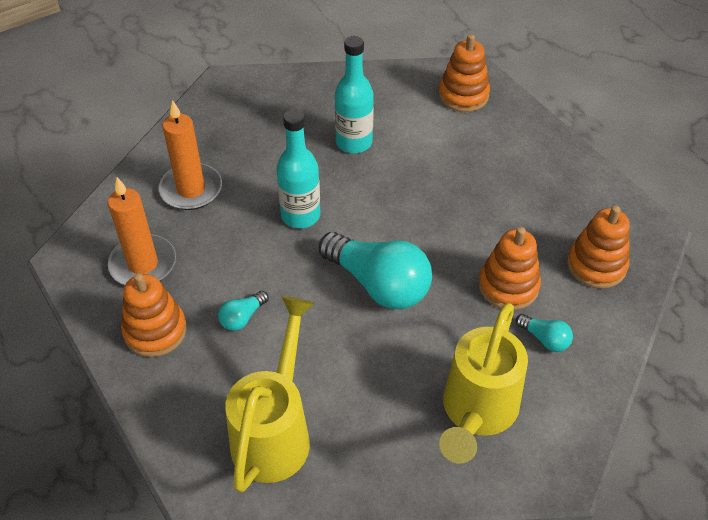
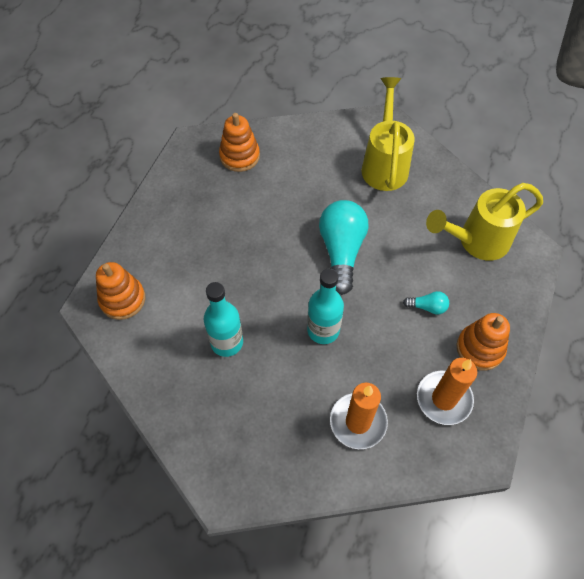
camera: 125 degrees left, 10 degrees up
yellow watering can [439,303,528,464] -> yellow watering can turned 75 degrees counterclockwise [361,77,415,191]
orange stacking toy [479,227,541,310] -> none
turquoise light bulb [516,314,573,352] -> none

